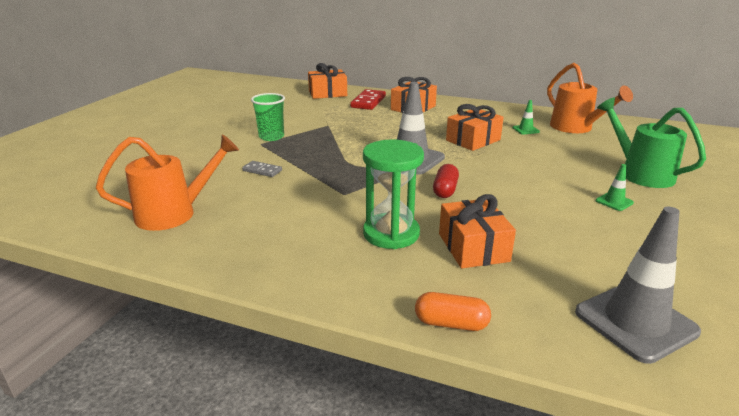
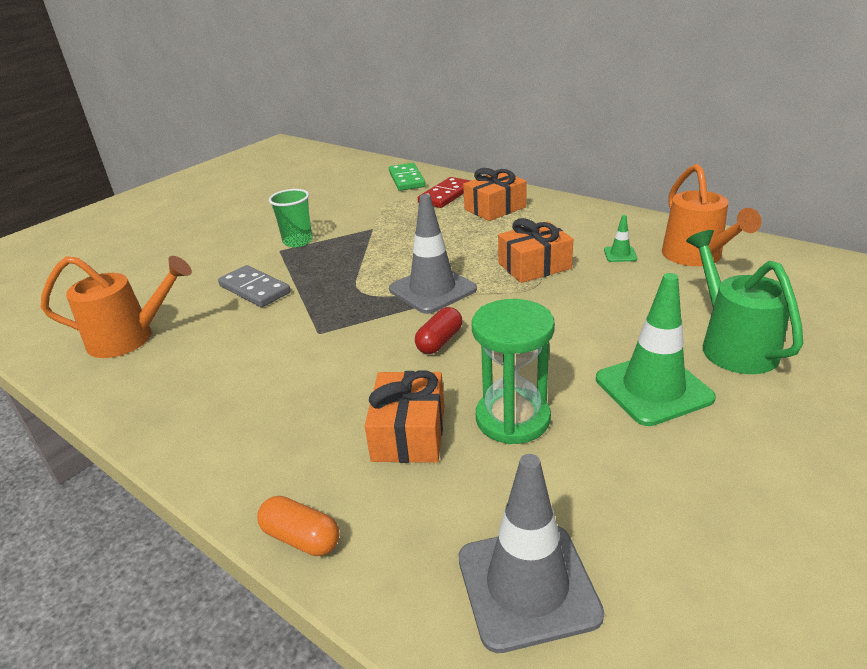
camera: 20 degrees right, 5 degrees up
grey domino [242,161,282,177] -> grey domino [218,265,291,307], size x1.74
orange gift [308,63,347,99] -> green domino [389,163,426,191]
green hourglass [363,140,424,249] -> green hourglass moved to [472,299,555,444]
green traffic cone [596,164,634,211] -> green traffic cone [596,273,716,426], size x2.24

